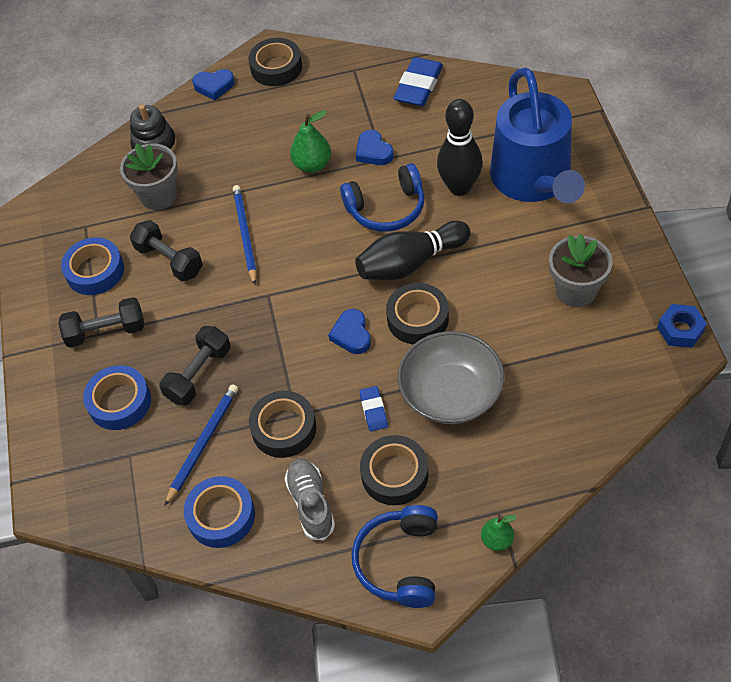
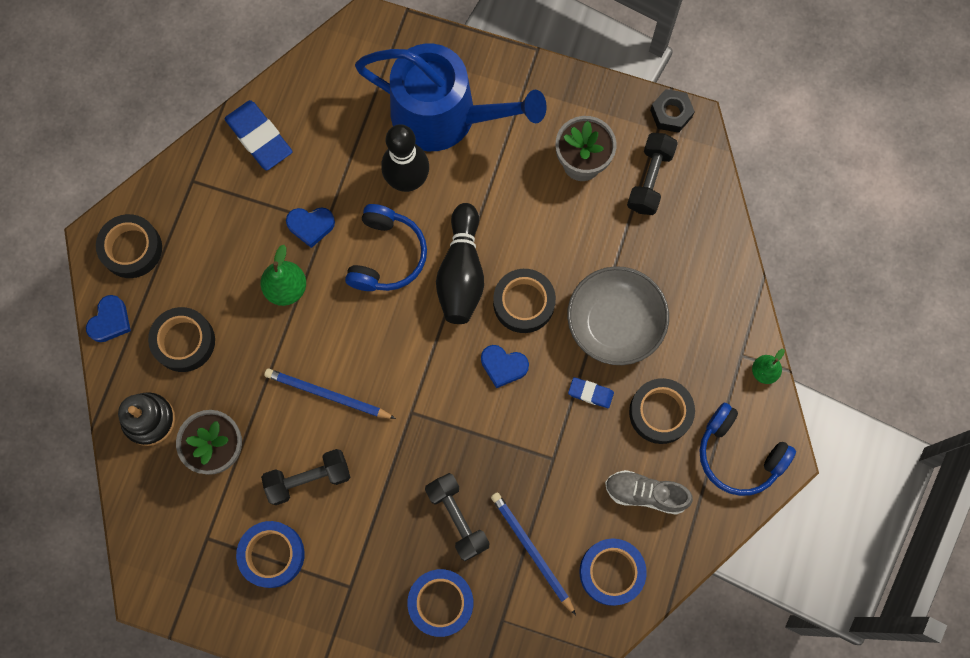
camera: 65 degrees left, 20 degrees up
black dumbbell [58,297,144,347] -> black dumbbell moved to [627,133,678,215]
black tape [249,391,316,458] -> black tape moved to [148,307,215,372]
blue nut [657,304,707,348] -> black nut [650,89,695,133]

